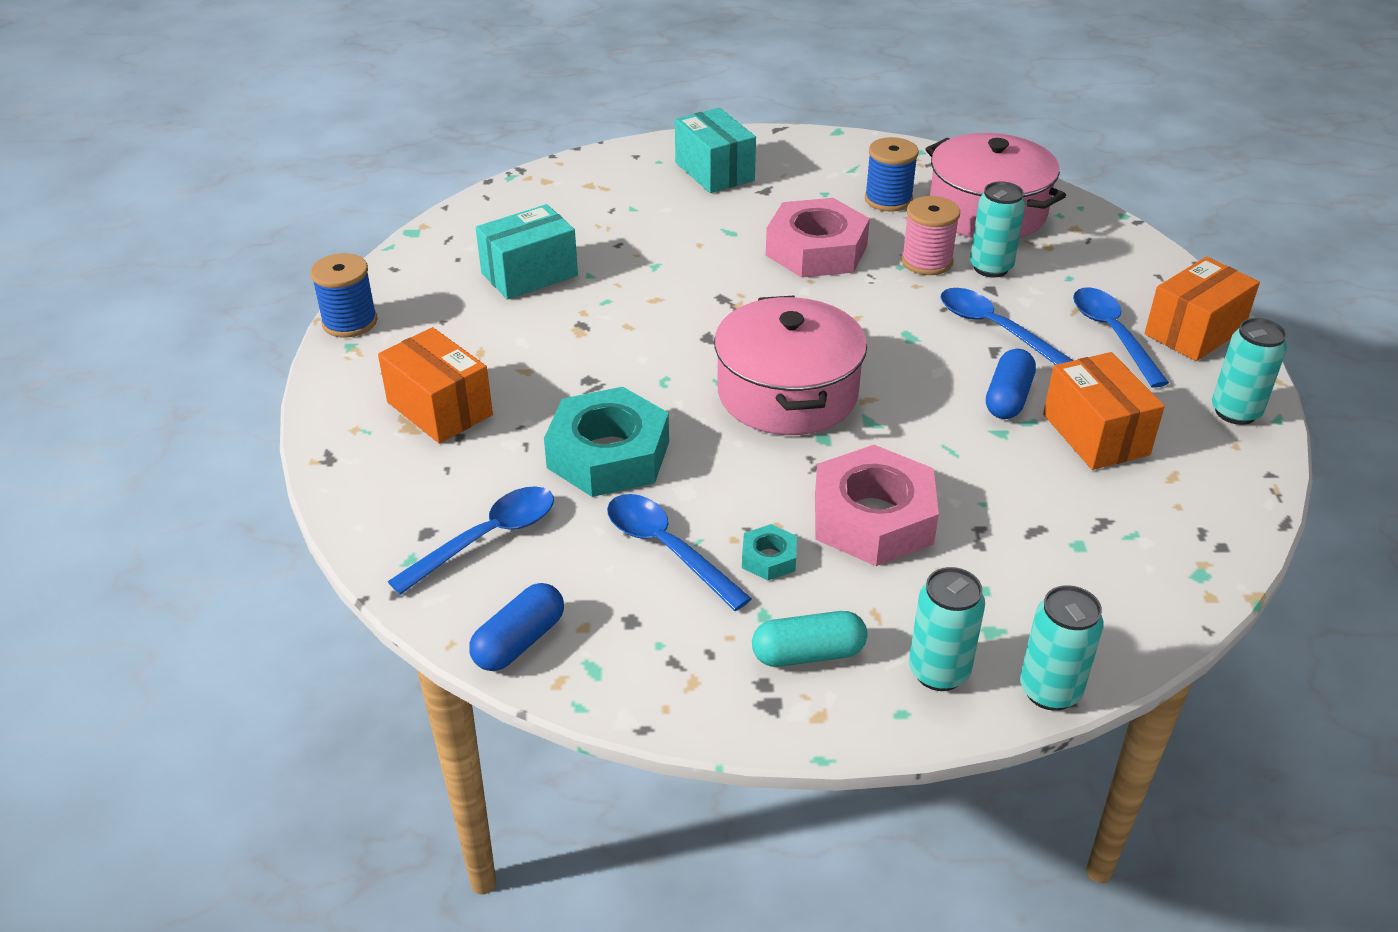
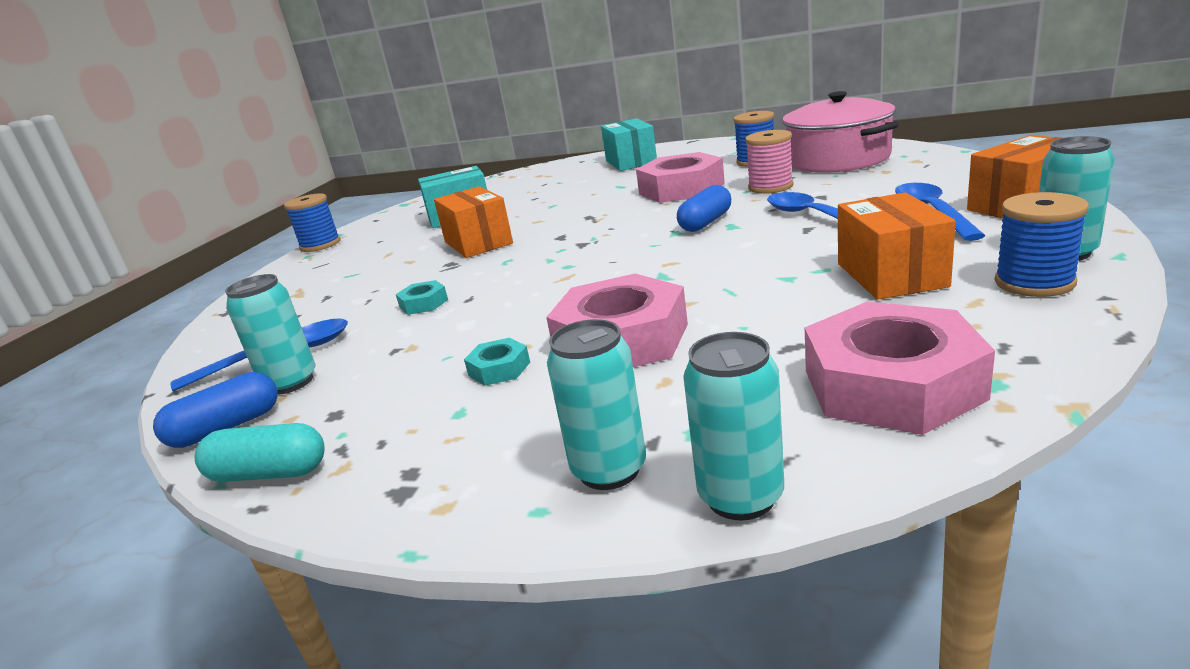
camera: 20 degrees right, 15 degrees down
orange box [378,327,493,444] -> orange box moved to [434,186,513,258]
turquoise nut [544,387,669,497] -> turquoise nut [396,280,448,315], size x0.44
blue spoon [607,494,752,611] -> none
pink pot [714,296,867,435] -> none
turquoise capsule [752,611,867,667] -> turquoise capsule moved to [195,423,325,482]
turquoise can [970,181,1025,278] -> turquoise can moved to [225,274,316,395]
blue capsule [986,349,1036,419] -> blue capsule moved to [677,185,731,232]
none -> pink nut [805,301,995,435]
none -> blue spool [995,192,1089,297]

